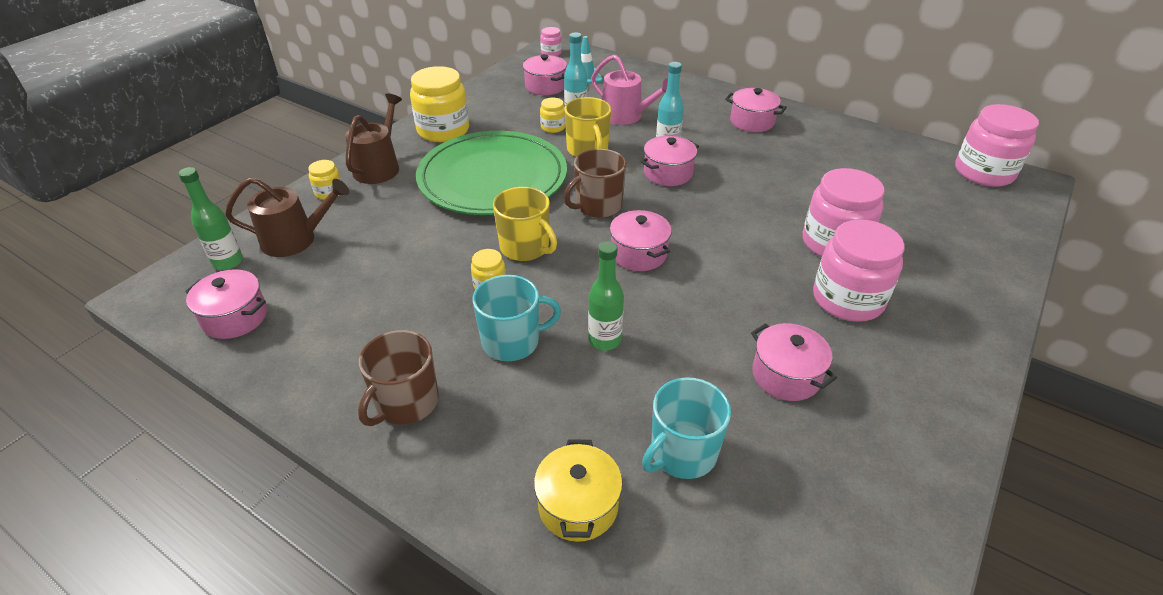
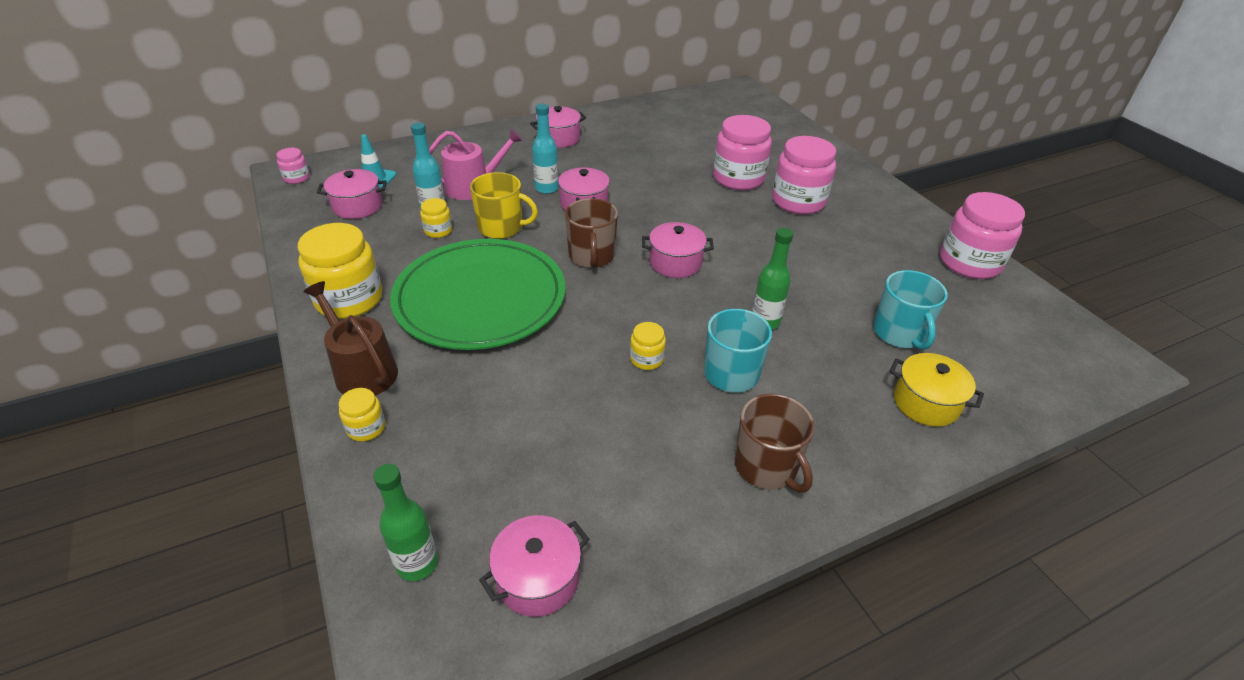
camera: 60 degrees left, 0 degrees up
brown watering can [225,178,349,257] -> none
yellow mug [493,187,557,261] -> none
pink pot [751,323,837,401] -> none
pink jar [955,104,1039,187] -> pink jar moved to [940,192,1025,279]

